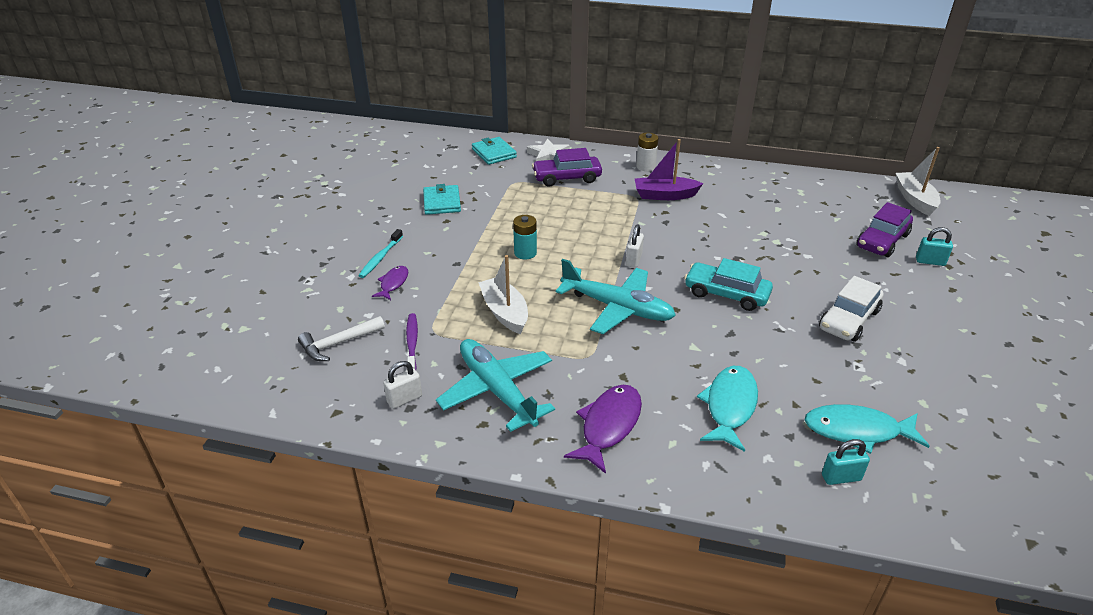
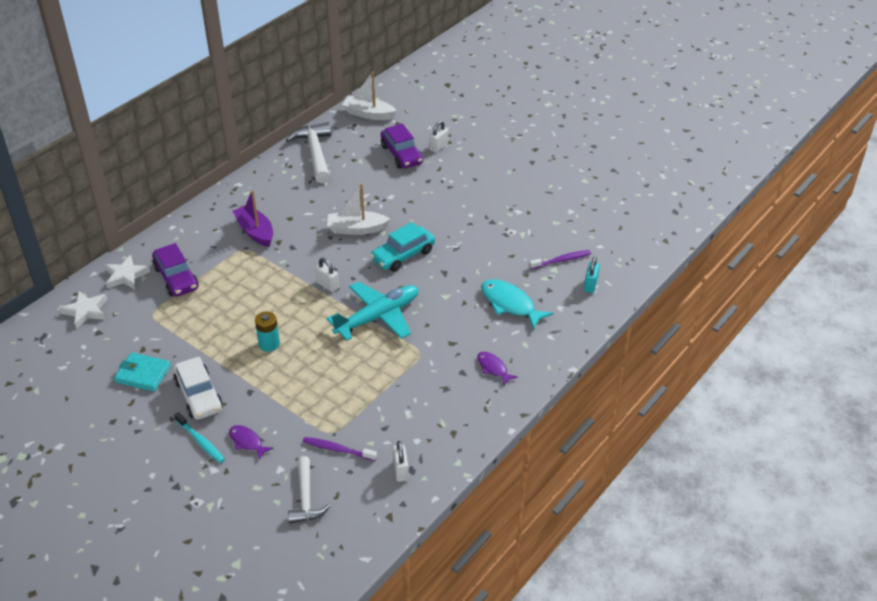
camera: 65 degrees left, 5 degrees up
turquoise plane [436,339,555,432] -> none
turquoise wallet [472,137,517,165] -> white star [59,291,108,329]
white boat [478,255,528,334] -> white boat moved to [327,183,390,235]
purple car [532,148,602,187] -> purple car turned 45 degrees counterclockwise [152,243,199,297]
purple fish [564,385,642,474] -> purple fish [477,352,518,385], size x0.57
purple boat [635,139,704,200] -> purple boat turned 120 degrees clockwise [232,190,273,247]
white battery [636,133,658,171] -> none
turquoise fish [805,404,930,454] -> purple toothbrush [529,250,591,269]
white car [819,276,884,341] -> white car moved to [173,357,223,420]
turquoise padlock [916,227,953,266] -> white padlock [429,121,448,153]
none -> white hammer [286,122,331,183]

